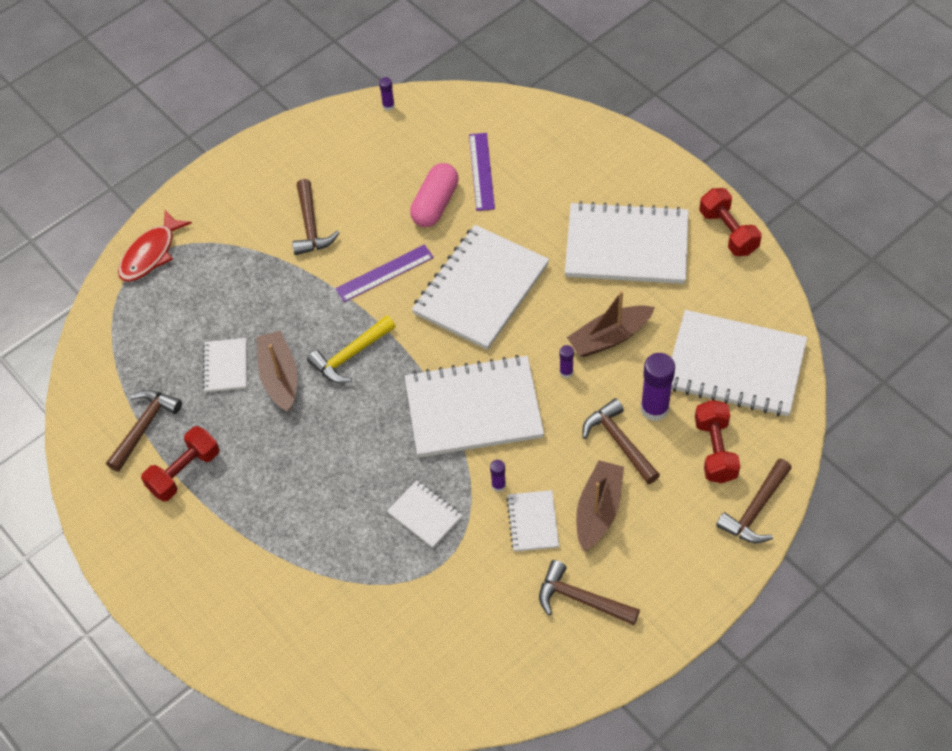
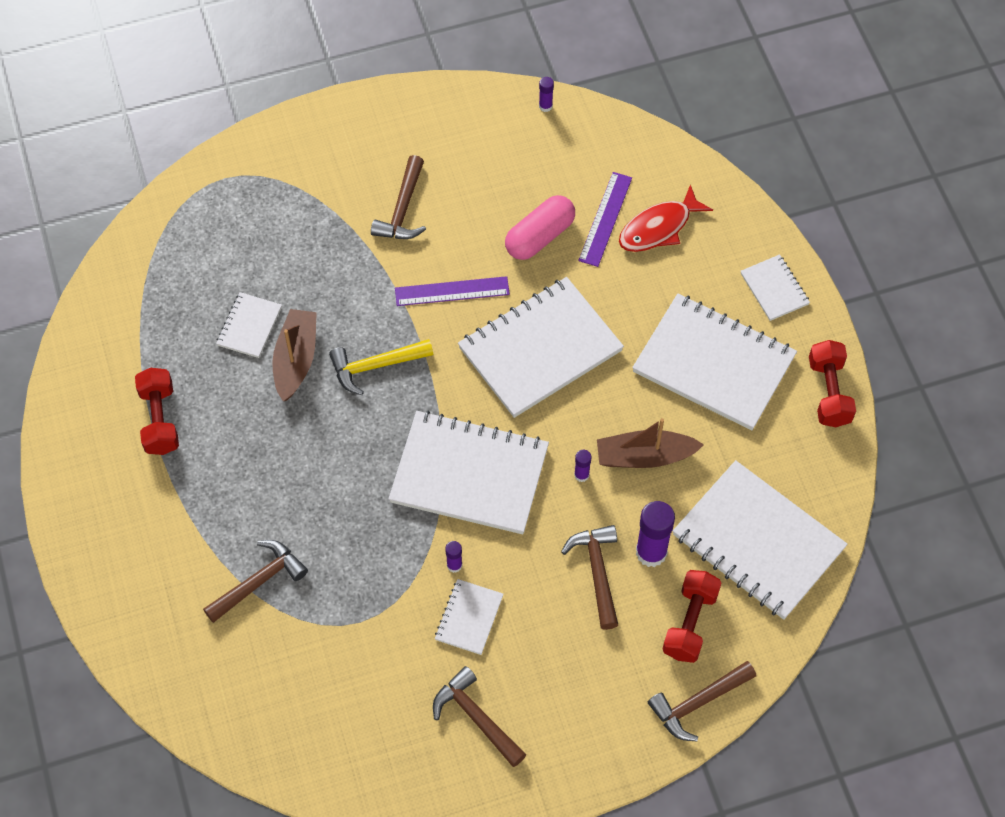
camera: 20 degrees right, 5 degrees up
brown hammer [106,390,182,472] -> brown hammer moved to [203,540,308,623]
red fish [118,210,192,282] -> red fish moved to [619,185,713,252]
red dumbbell [141,426,219,501] -> red dumbbell turned 75 degrees counterclockwise [135,368,179,455]
white notebook [387,480,463,548] -> white notebook moved to [741,254,810,321]
brown boat [576,460,624,551] -> none

